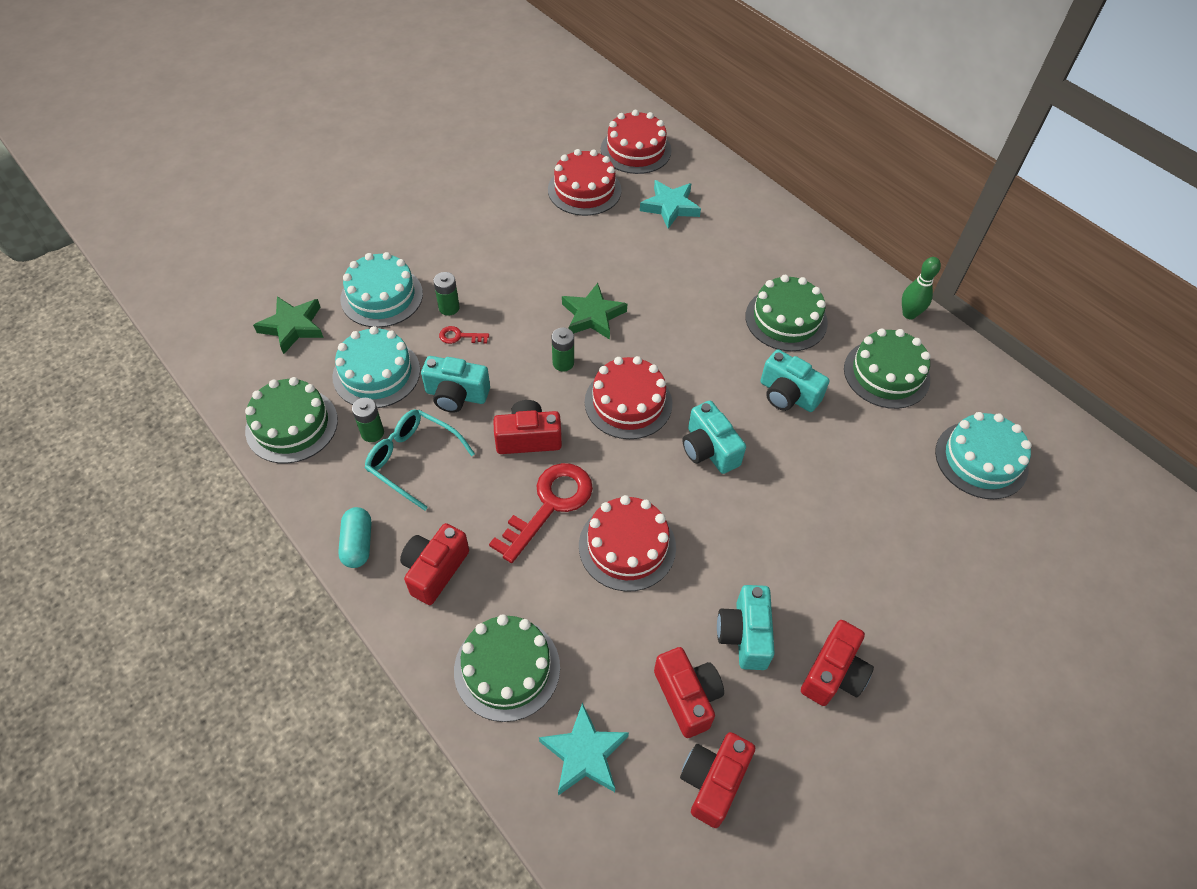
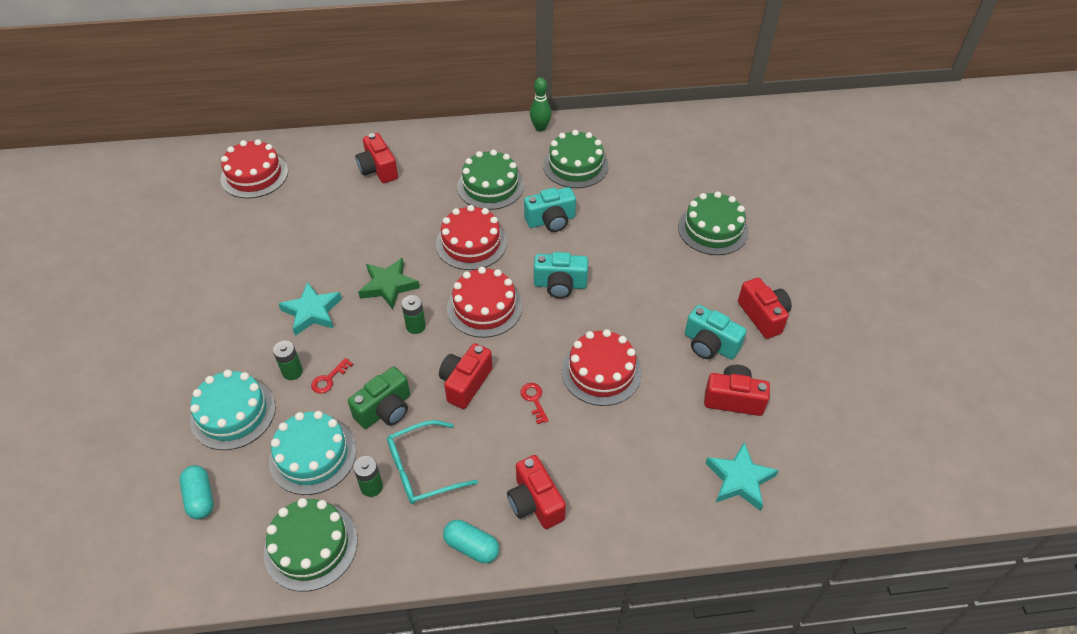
camera: 55 degrees left, 5 degrees down
green star [253,296,324,354] -> turquoise capsule [180,465,214,519]
turquoise camera [421,356,490,413] -> green camera [348,366,410,429]
green cake [454,614,560,722] -> green cake moved to [678,191,749,255]
red key [489,463,593,563] -> red key [521,383,549,424], size x0.45
red cake [548,149,622,216] -> red cake moved to [436,205,507,270]
turquoise star [640,180,701,229] -> turquoise star moved to [279,282,342,336]
red camera [680,732,755,828] -> red camera moved to [356,133,398,183]
turquoise cake [935,412,1032,499] -> none

